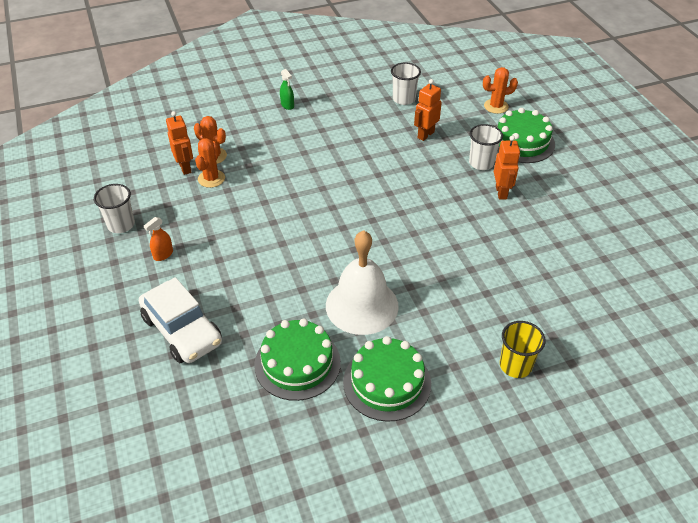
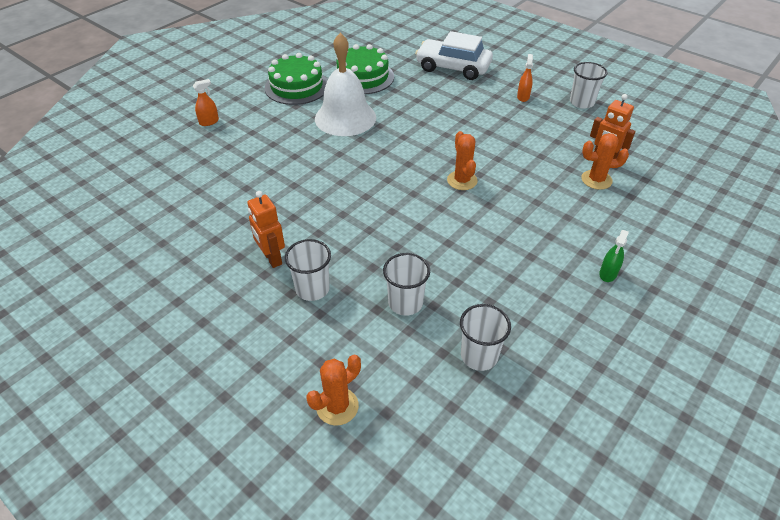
camera: 150 degrees right, 0 degrees up
orange cactus [195,138,225,188] -> orange cactus moved to [447,131,478,190]
green spray bottle [280,69,294,110] -> green spray bottle turned 90 degrees counterclockwise [599,230,629,282]
orange robot [414,79,442,141] -> white cup [383,253,430,316]
green cake [497,108,555,163] -> none
yellow cup [500,321,546,378] -> orange spray bottle [193,79,219,126]

